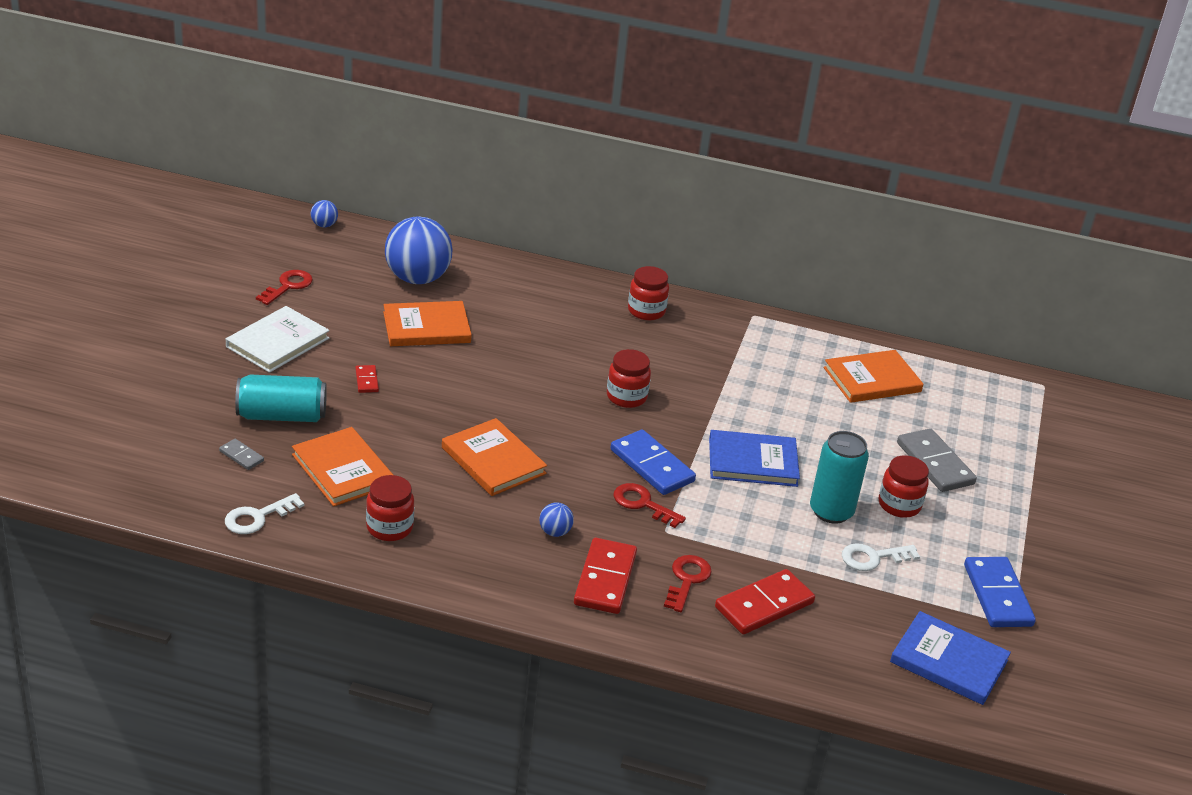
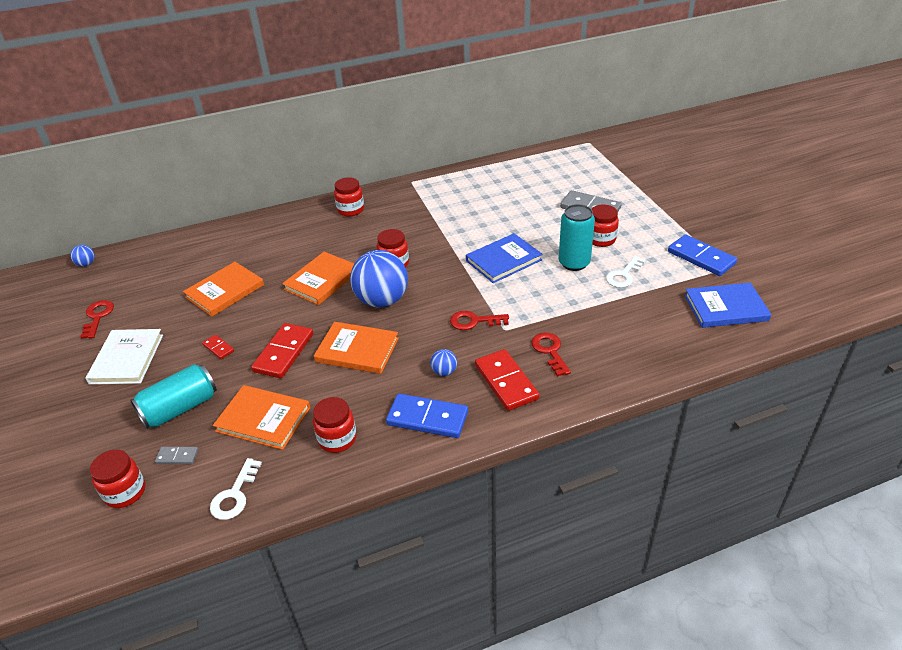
camera: 30 degrees left, 5 degrees up
blue ball [385,216,452,284] -> blue ball moved to [350,250,408,308]
blue domino [611,429,696,495] -> blue domino moved to [386,394,468,438]
red domino [715,569,815,634] -> red domino moved to [251,323,313,378]
orange book [824,350,923,403] -> orange book moved to [282,252,354,305]
none -> red jar [90,449,146,508]

